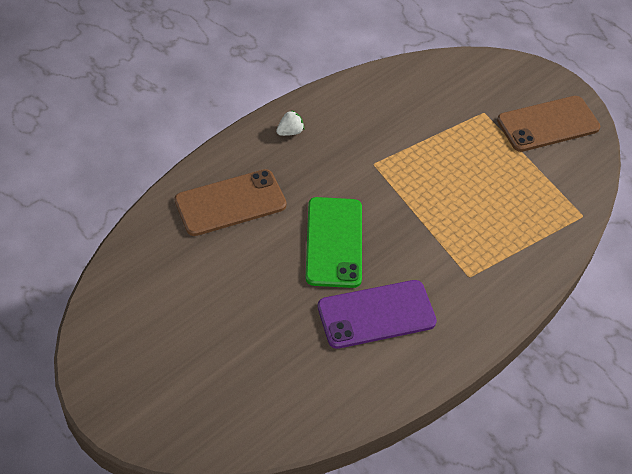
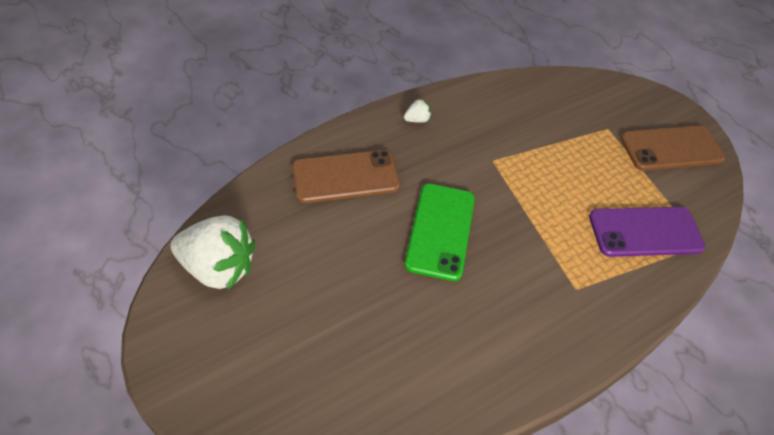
camera: 10 degrees right, 0 degrees up
purple phone [318,280,437,349] -> purple phone moved to [589,207,706,257]
none -> white strawberry [170,215,255,289]

